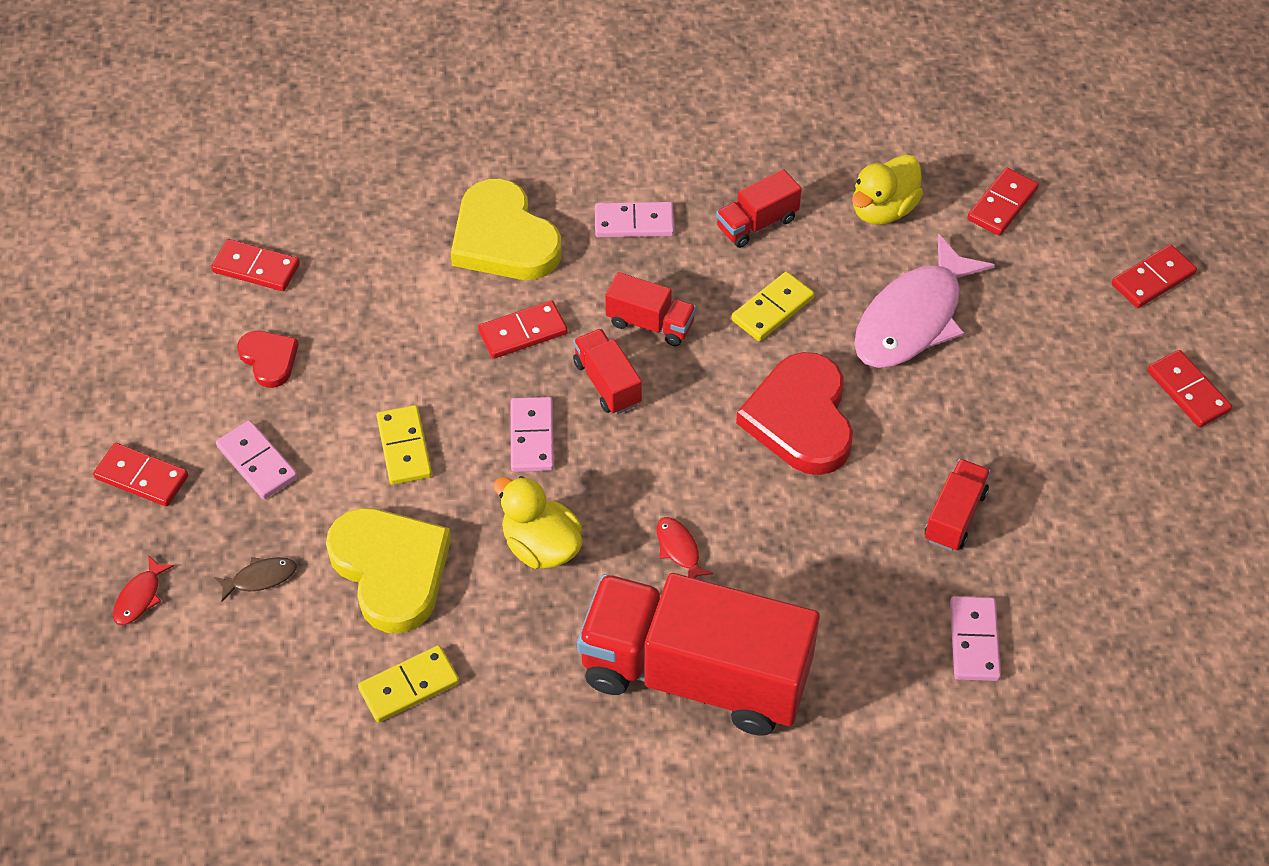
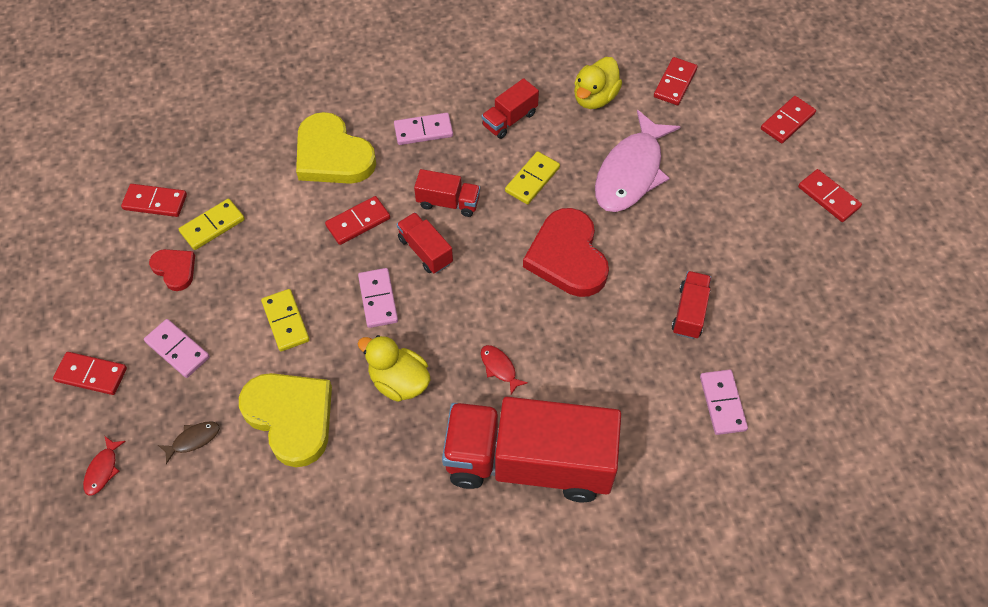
camera: 10 degrees left, 5 degrees up
yellow domino [358,645,459,722] -> yellow domino moved to [179,199,245,250]

